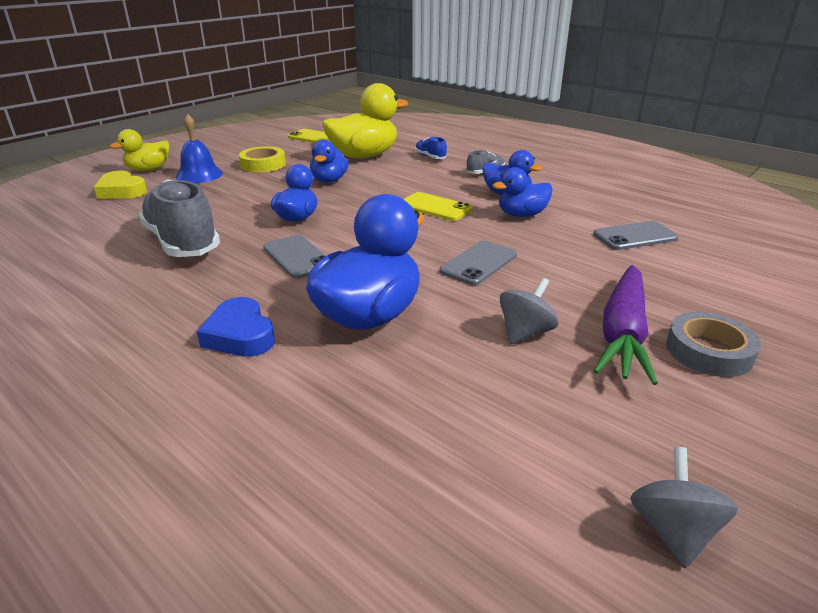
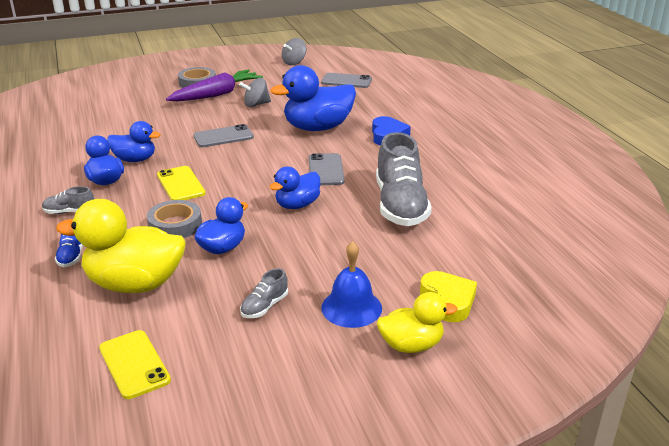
camera: 150 degrees left, 0 degrees up
yellow tape [239,146,286,172] -> grey shoe [240,268,288,318]
grey phone [593,221,679,250] -> grey phone moved to [321,73,372,88]
none -> grey tape [147,200,202,238]

